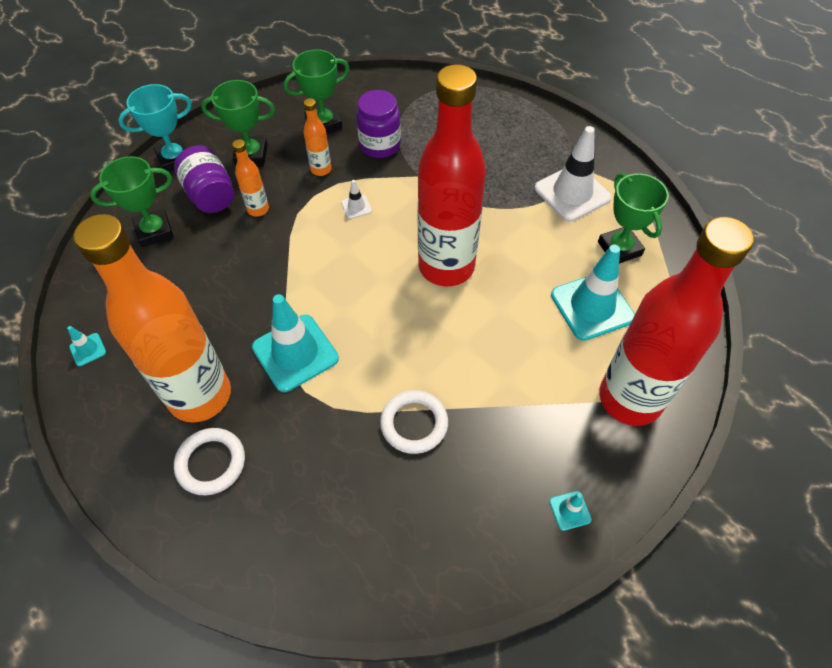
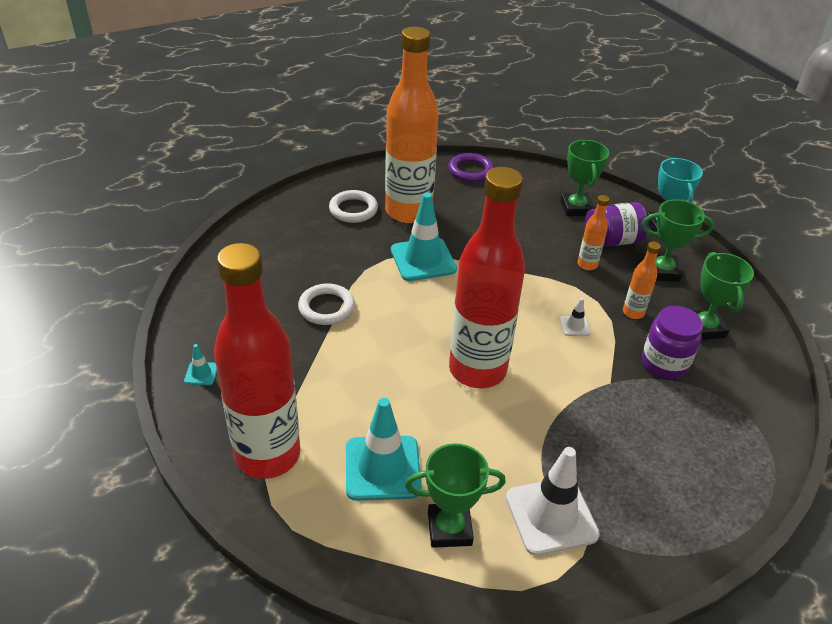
camera: 105 degrees right, 15 degrees down
turquoise traffic cone [67,326,106,366] -> purple ring [449,153,494,182]
green trophy [201,80,275,165] -> green trophy turned 75 degrees clockwise [642,199,714,282]

